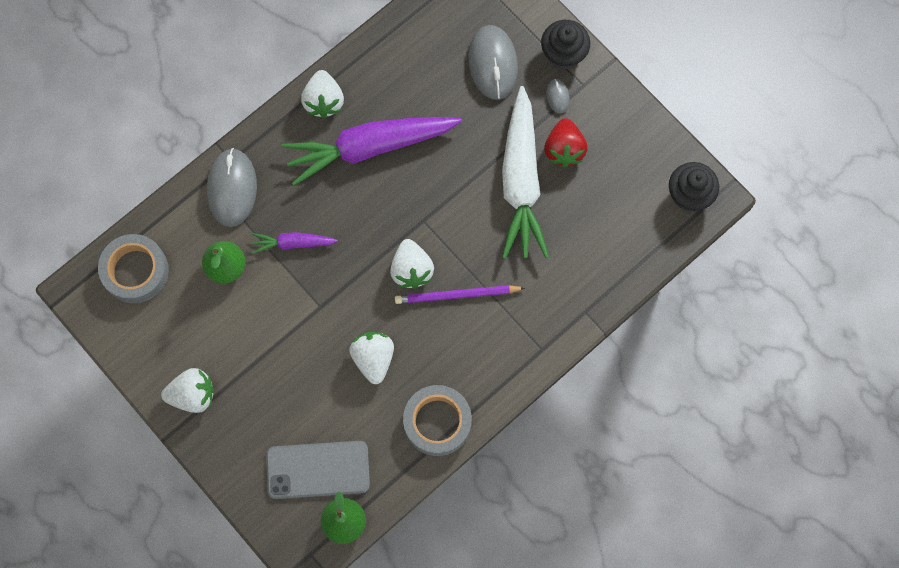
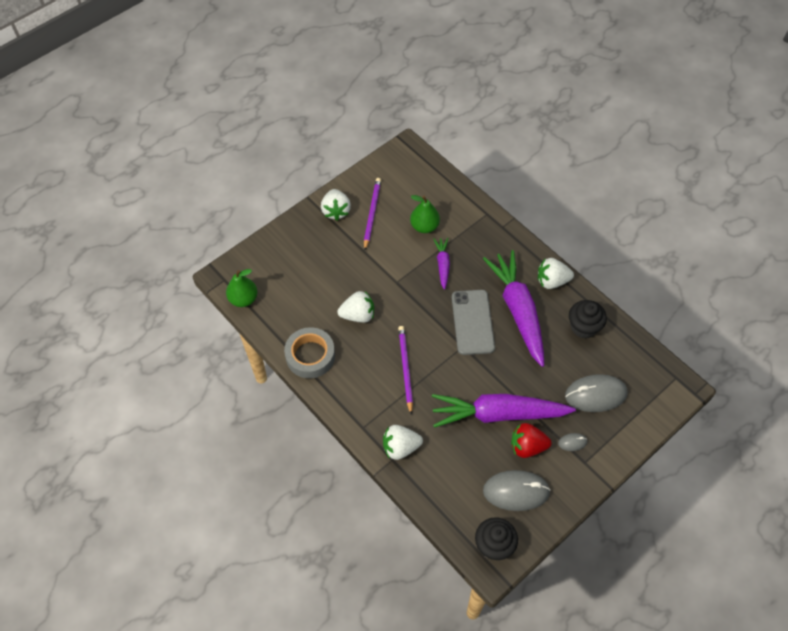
camera: 90 degrees right, 15 degrees down
grey tape [98,234,169,303] -> none
grey mouse [207,148,257,227] -> grey mouse moved to [483,470,551,511]
grey phone [266,441,370,499] -> grey phone moved to [452,290,495,355]
white strawberry [390,239,434,289] -> white strawberry moved to [383,425,423,460]
white carrot [502,86,549,259] -> purple carrot [432,394,576,428]
black cupcake [541,20,590,70] -> black cupcake moved to [569,300,607,339]
none -> purple pencil [364,178,381,250]

